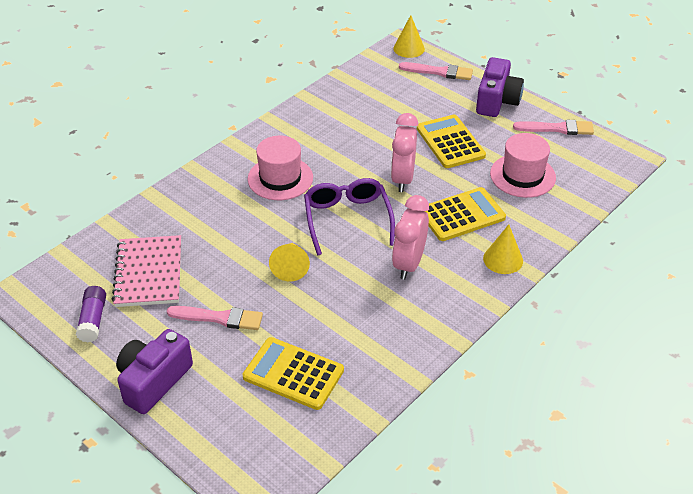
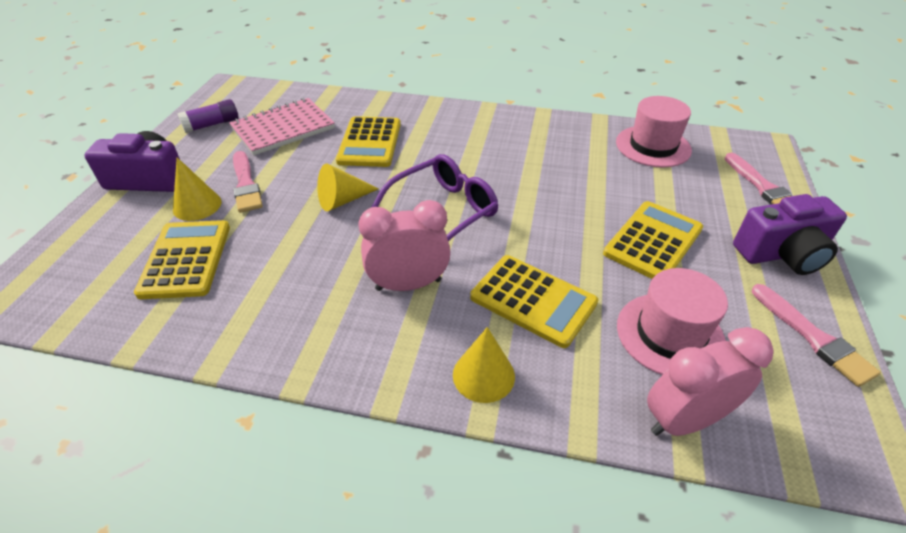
camera: 60 degrees right, 0 degrees up
pink hat [247,136,313,200] -> pink hat moved to [616,96,692,168]
pink clock [391,113,418,192] -> pink clock moved to [647,327,774,436]
yellow cone [393,15,425,58] -> yellow cone moved to [173,158,221,221]
none -> yellow calculator [336,116,401,167]

